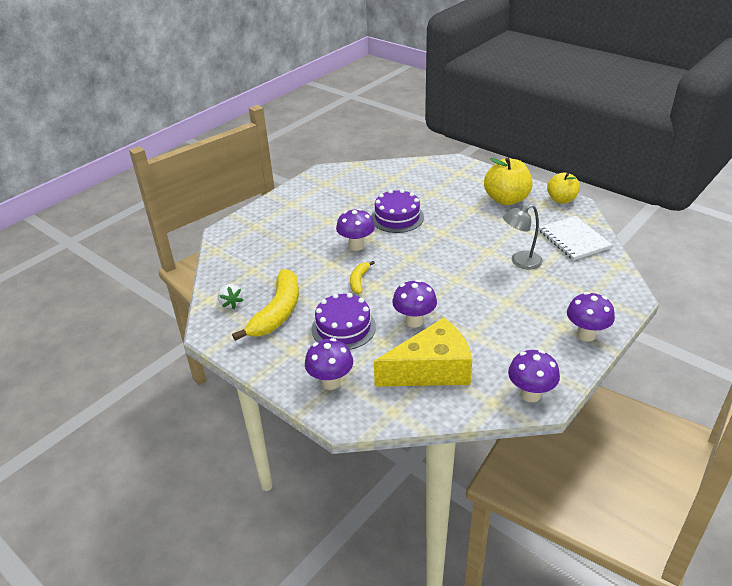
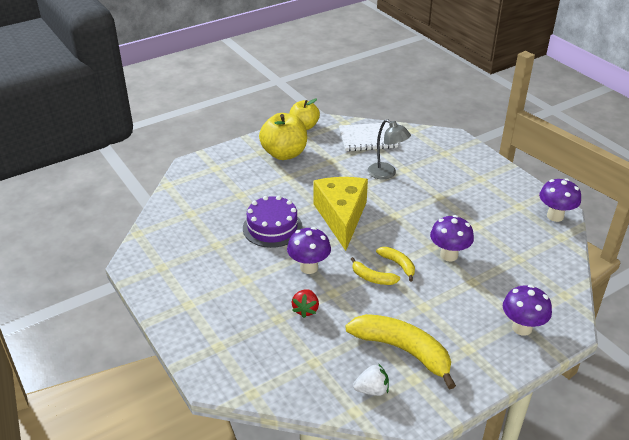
camera: 75 degrees left, 0 degrees up
purple cake [311,293,376,350] -> none
yellow cheese [374,318,472,387] -> yellow cheese moved to [313,177,368,251]
grey lamp [503,205,543,269] -> grey lamp turned 45 degrees counterclockwise [368,119,411,179]
purple mushroom [567,292,615,341] -> none
none -> red strawberry [292,289,319,318]
none -> yellow banana [376,247,415,281]

